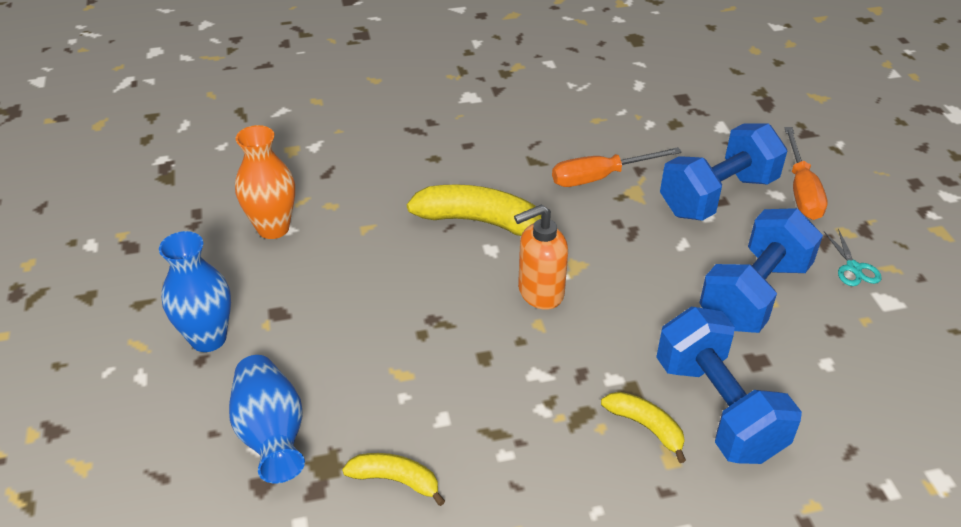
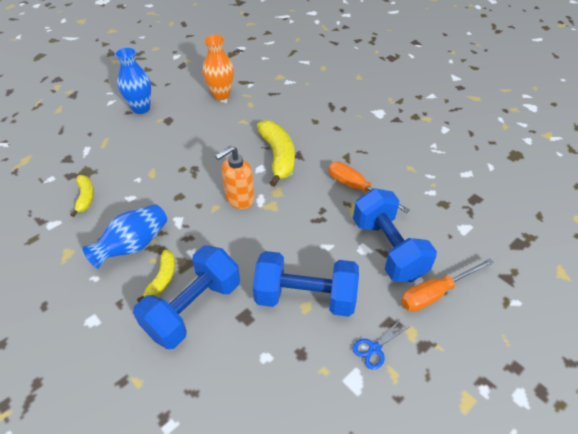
camera: 60 degrees right, 5 degrees up
blue vase [229,355,305,483] -> blue vase moved to [82,204,167,269]
orange soap dispenser [514,204,568,310] -> orange soap dispenser turned 75 degrees counterclockwise [215,146,254,209]
blue dumbbell [660,123,787,221] -> blue dumbbell turned 45 degrees clockwise [353,188,437,282]
turquoise scissors [823,229,882,286] -> blue scissors [352,319,409,370]

